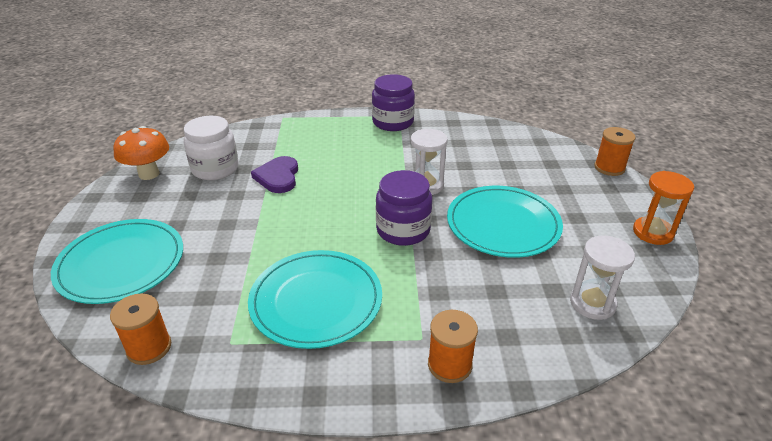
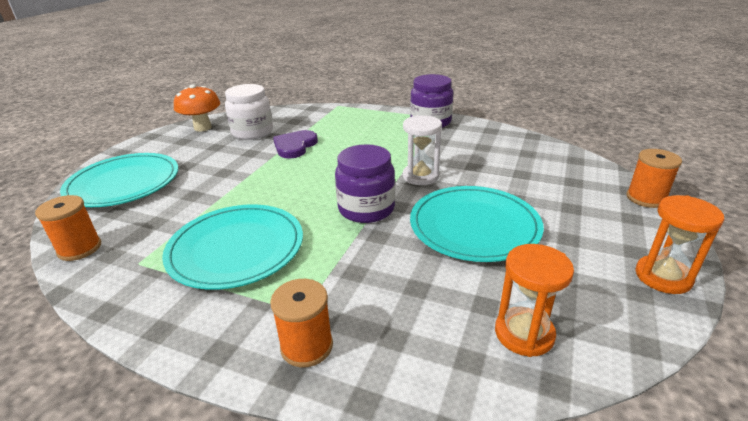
camera: 25 degrees right, 5 degrees down
white hourglass [570,235,635,320] -> orange hourglass [495,244,574,357]

